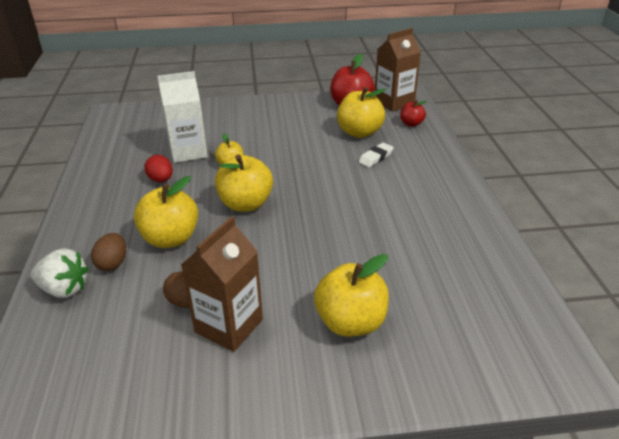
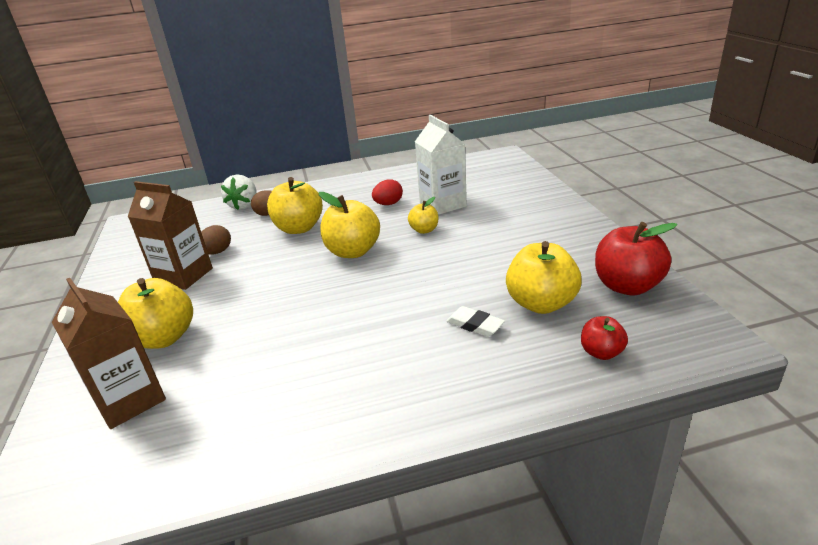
camera: 85 degrees right, 5 degrees down
brown carton [375,28,421,111] -> brown carton moved to [52,278,166,429]

